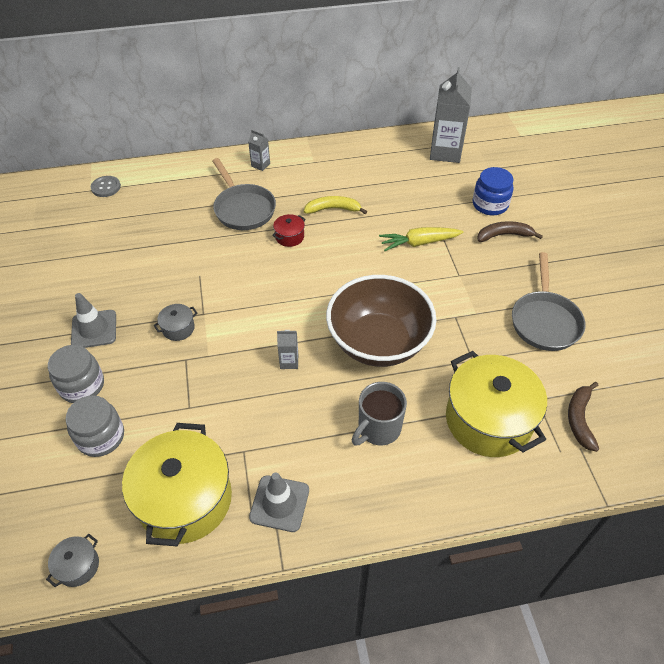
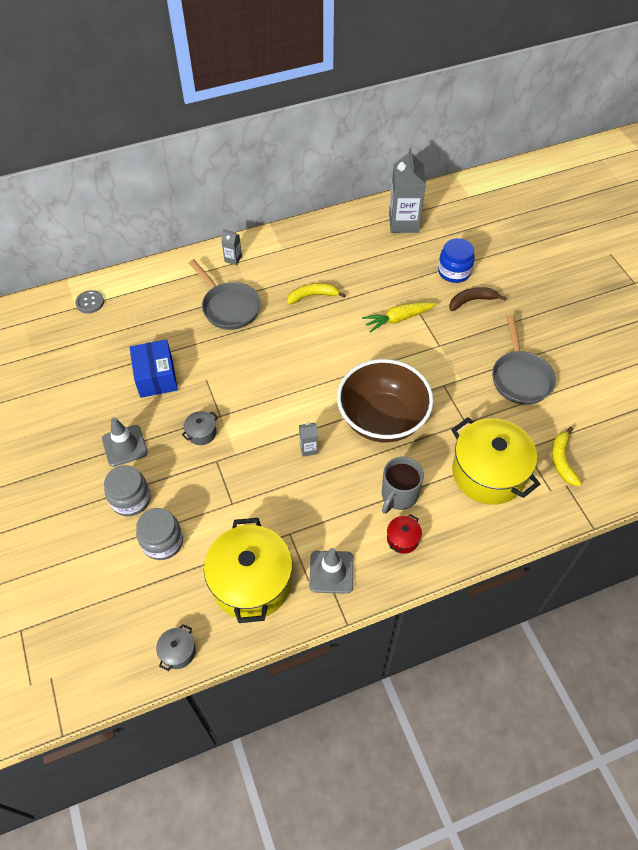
camera: 10 degrees left, 5 degrees up
red pot [272,214,306,247] -> red pot moved to [387,514,422,554]
brown banana [568,382,599,452] -> yellow banana [552,427,582,486]
none -> blue box [130,339,178,398]

